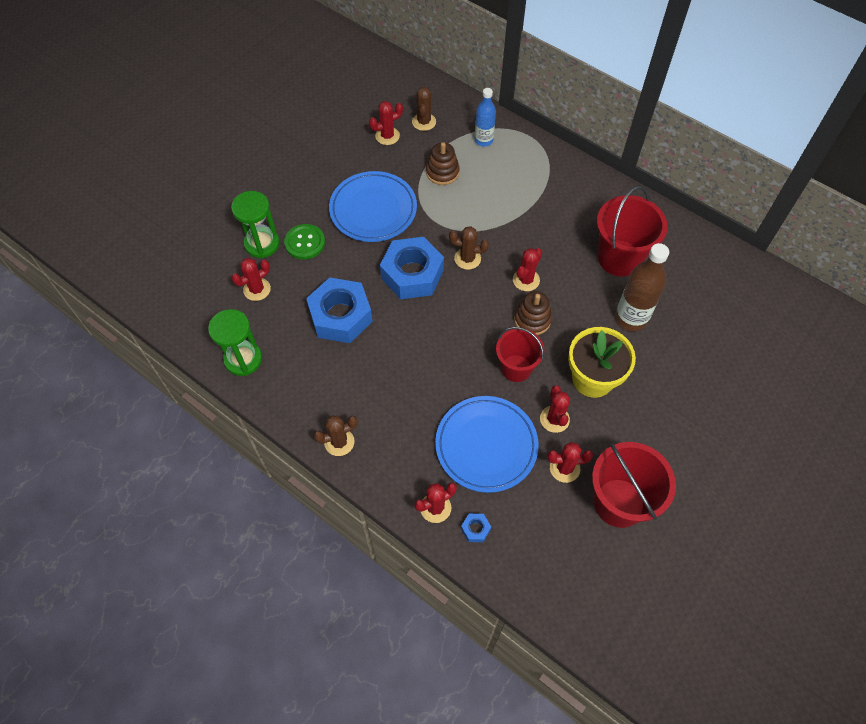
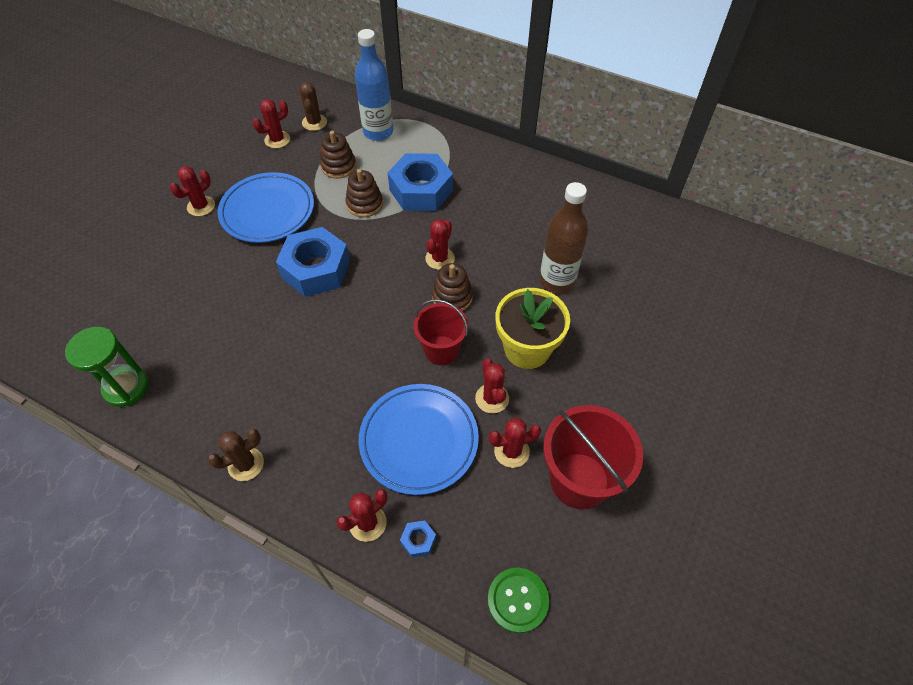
camera: 10 degrees left, 5 degrees down
green hourglass [231,191,280,258] -> none
red cactus [231,258,271,301] -> red cactus moved to [170,166,215,216]
green button [284,224,325,260] -> green button moved to [488,568,549,633]
blue nut [306,278,373,343] -> blue nut moved to [387,153,453,211]
brown cactus [449,226,489,270] -> none
blue bottle [475,88,496,147] -> blue bottle [355,29,393,141], size x1.57
red bucket [597,186,668,276] -> none
none -> brown stacking toy [345,169,383,217]

